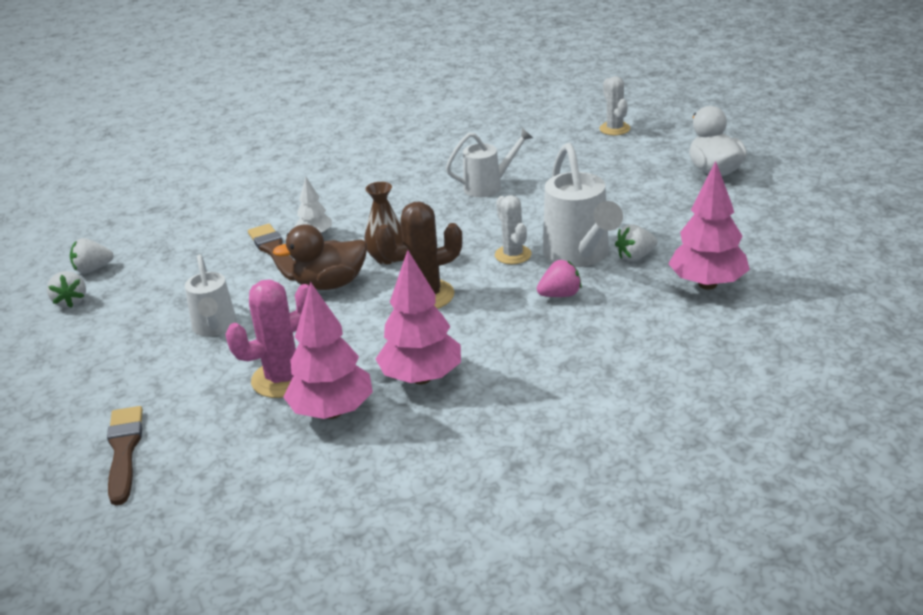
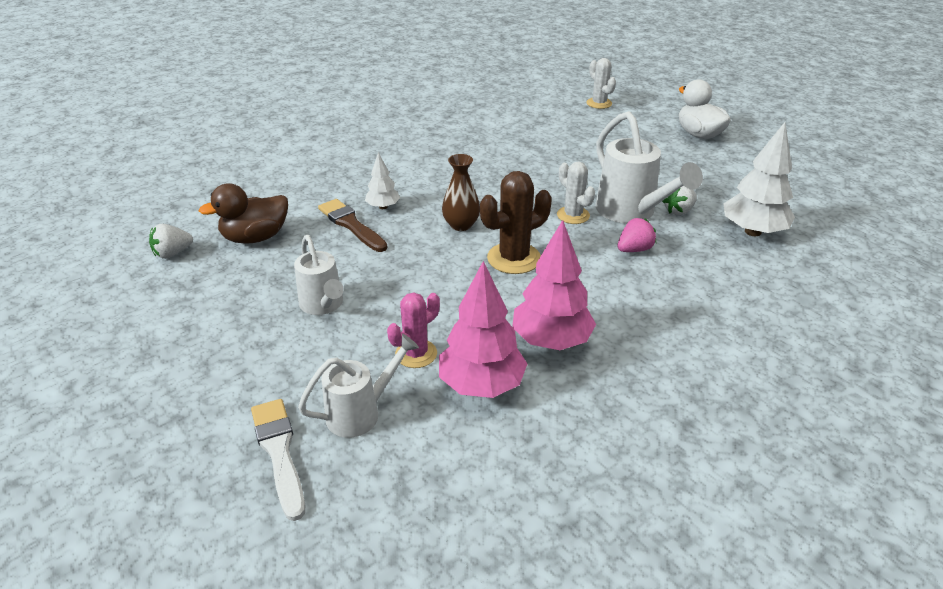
camera: 15 degrees left, 5 degrees up
white strawberry [47,271,86,308] -> none
brown brush [107,406,143,506] -> white brush [251,399,305,521]
pink cactus [225,280,309,398] -> pink cactus [387,293,440,368], size x0.66
brown duck [273,224,367,290] -> brown duck moved to [199,183,288,243]
white watering can [446,128,533,197] -> white watering can moved to [298,334,419,438]
pink tree [669,161,750,290] -> white tree [724,122,795,236]

